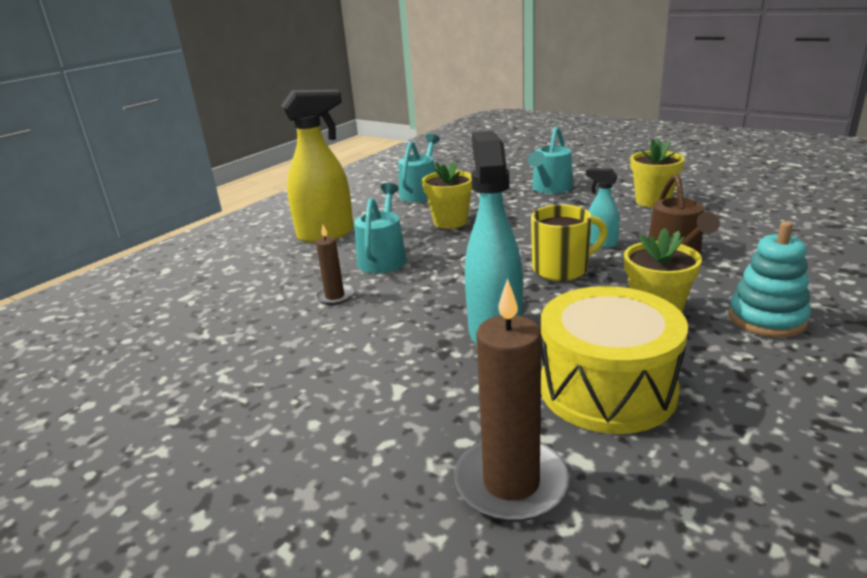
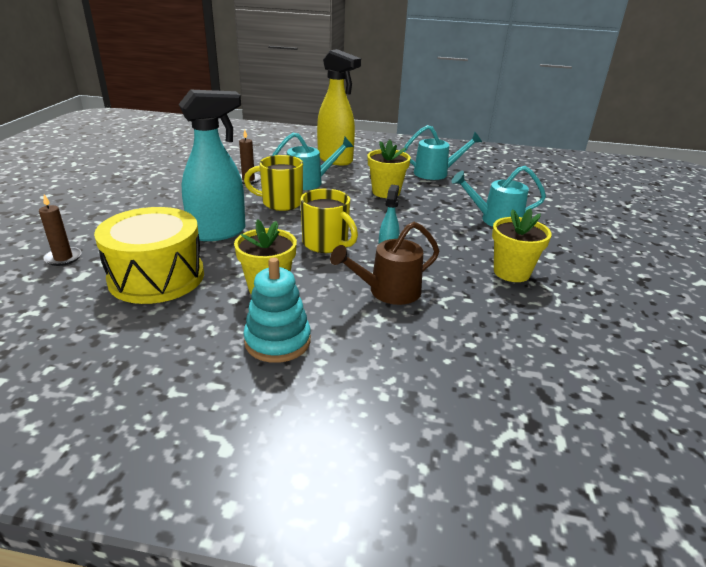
camera: 60 degrees right, 5 degrees up
brown candle [454,278,570,522] -> brown candle [39,194,81,266], size x0.55
none -> yellow mug [244,155,303,211]

